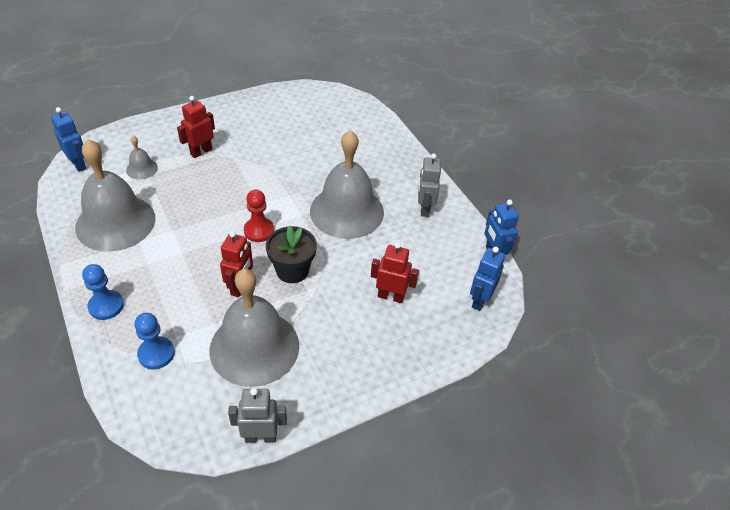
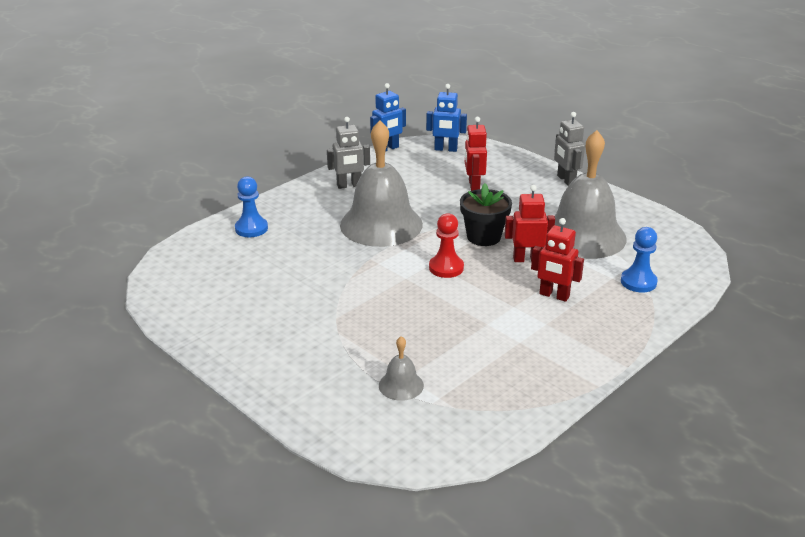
camera: 105 degrees left, 15 degrees down
blue robot [51,107,86,172] -> none
grey bell [75,139,155,252] -> none
blue pawn [82,264,124,320] -> blue pawn moved to [235,176,268,237]
red robot [177,96,215,158] -> red robot moved to [531,218,584,302]
grey robot [228,388,287,443] -> grey robot moved to [554,112,585,186]

